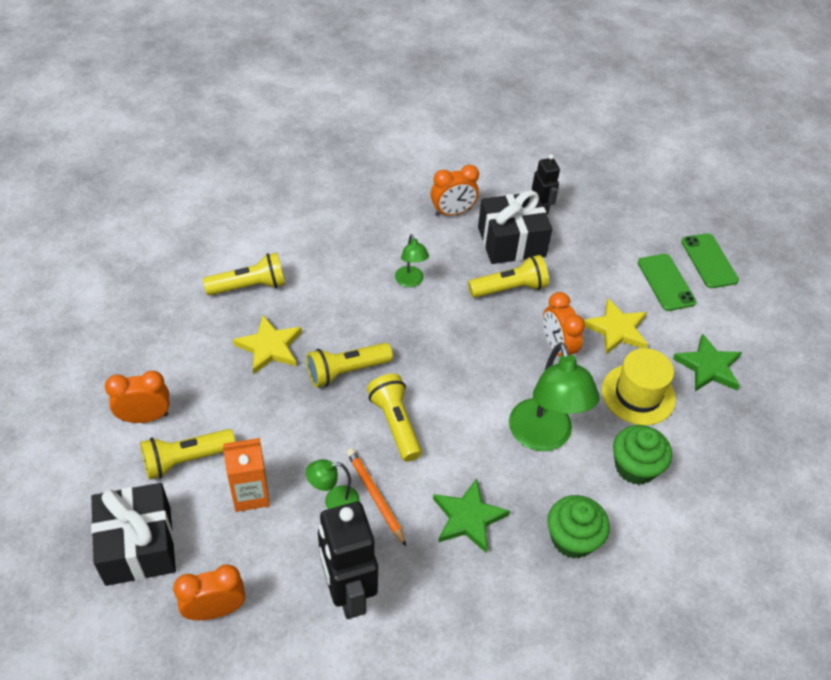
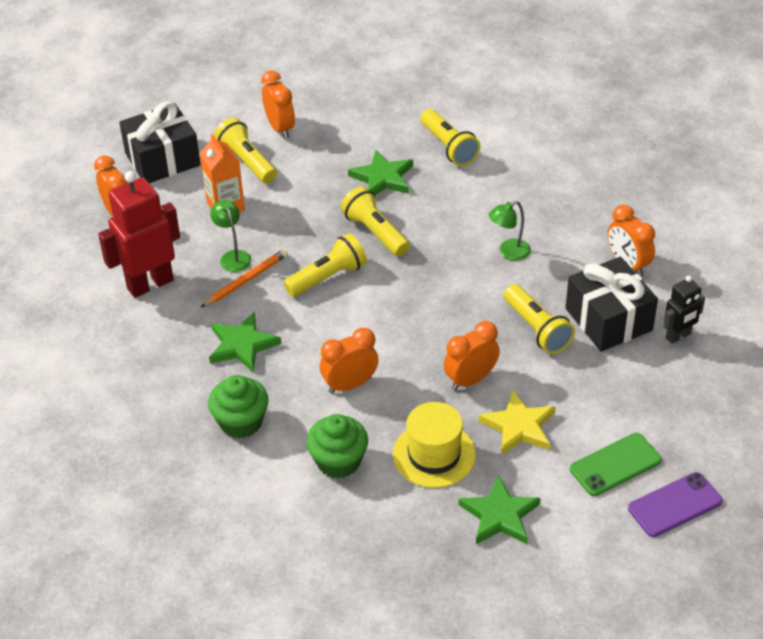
camera: 80 degrees right, 5 degrees down
yellow star [233,315,302,375] -> green star [348,150,413,195]
black robot [318,502,378,619] -> red robot [98,171,180,298]
green lamp [509,342,600,451] -> orange clock [320,328,378,393]
green phone [681,233,739,288] -> purple phone [628,472,723,537]

